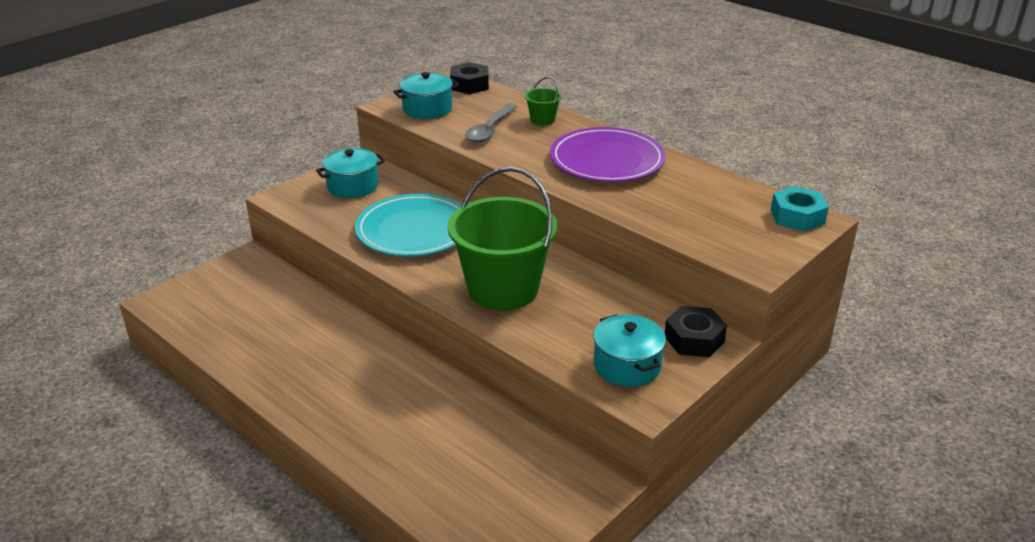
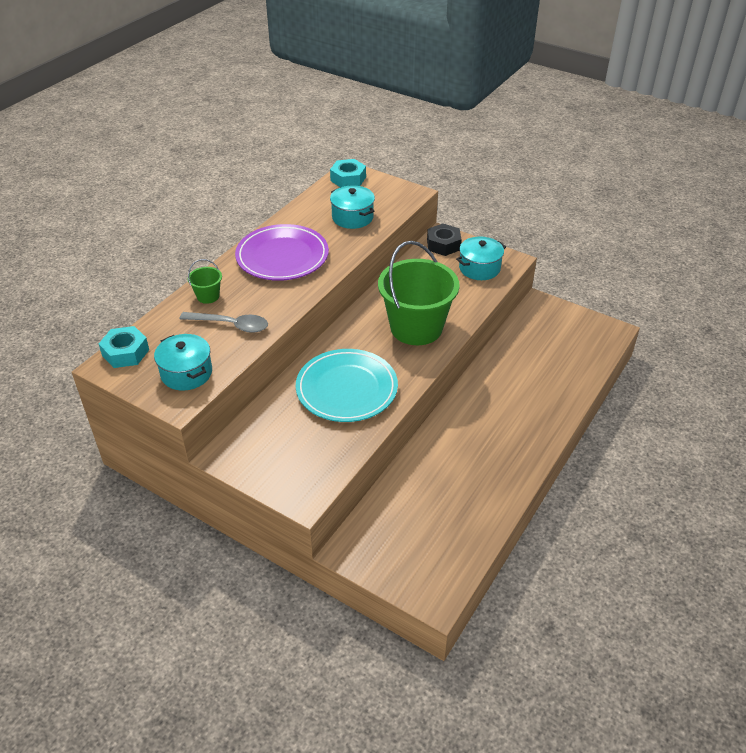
camera: 100 degrees left, 10 degrees up
turquoise pot [316,148,385,198] -> turquoise pot moved to [330,186,375,229]
black nut [450,62,489,94] -> turquoise nut [99,326,149,368]

